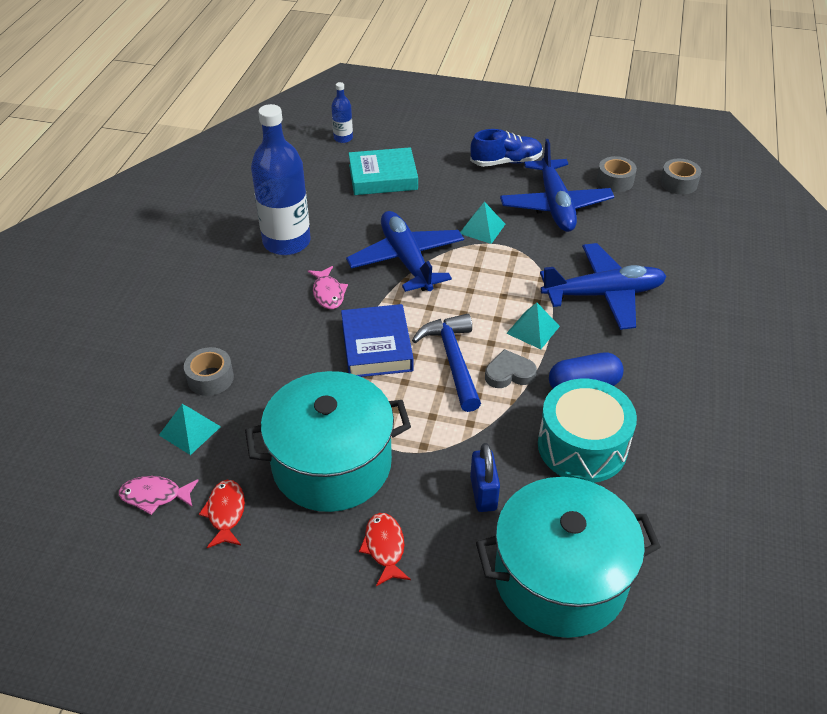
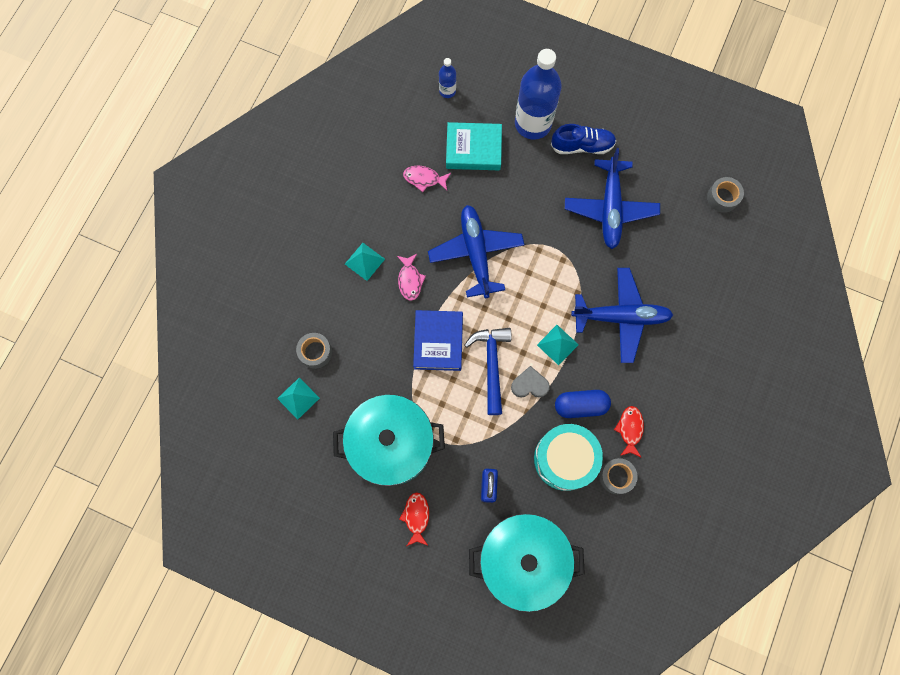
camera: 10 degrees right, 30 degrees up
pink fish [119,476,199,515] -> pink fish moved to [403,166,451,192]
red fish [199,480,245,548] -> red fish moved to [614,406,644,458]
blue bottle [251,104,311,255] -> blue bottle moved to [515,49,562,140]
turquoise pyramid [460,202,505,244] -> turquoise pyramid moved to [345,243,385,281]
grey tape [597,156,637,192] -> grey tape moved to [600,458,638,494]

